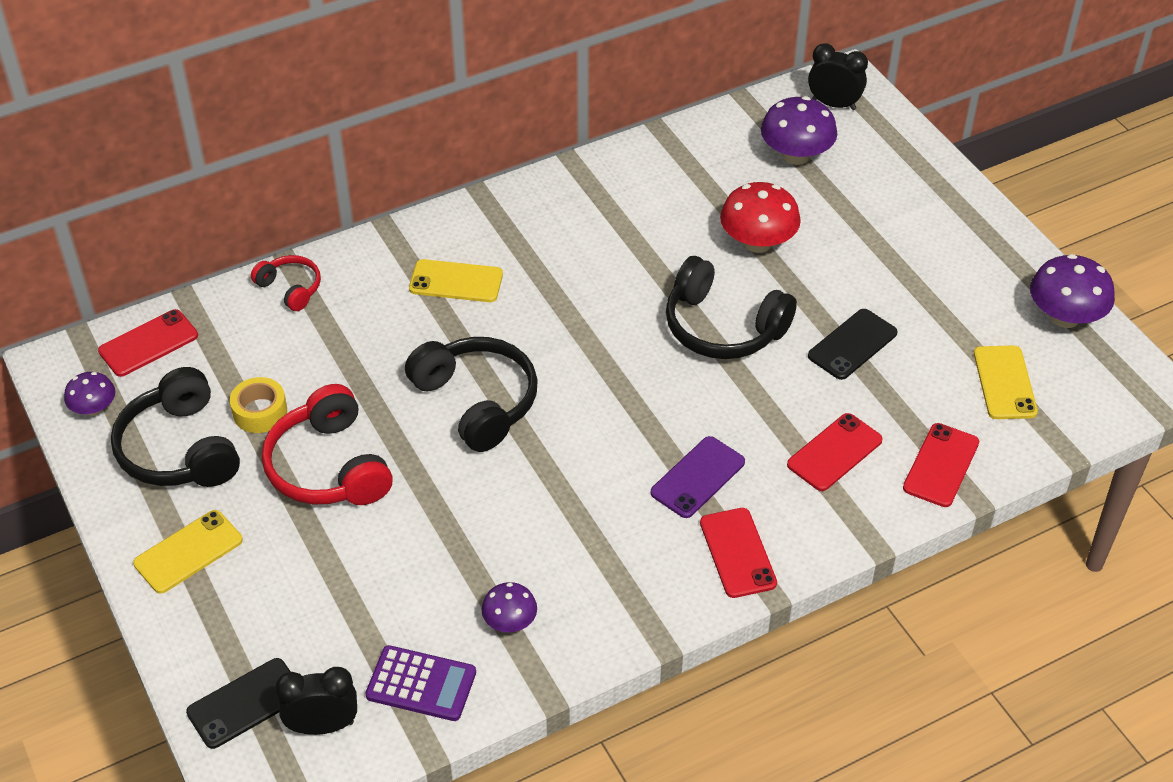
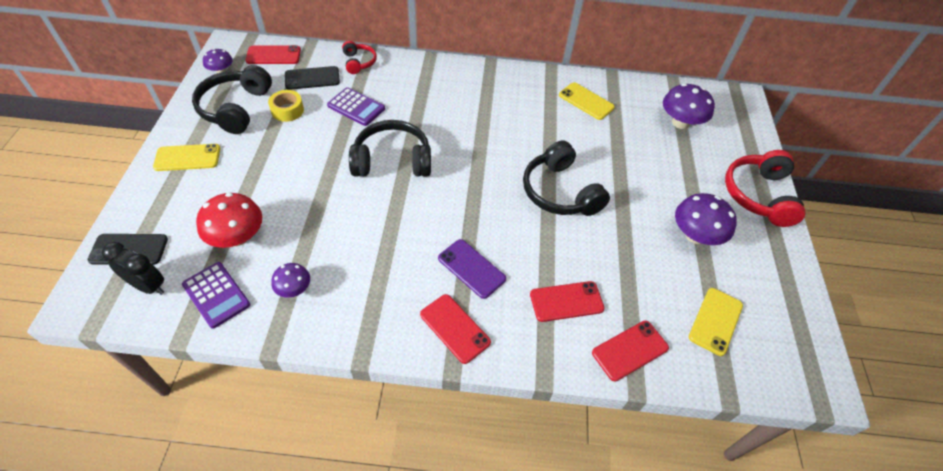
camera: 30 degrees right, 5 degrees up
red headphones [262,384,393,505] -> red headphones moved to [725,150,806,227]
black headphones [405,337,538,452] -> black headphones turned 90 degrees counterclockwise [349,120,431,177]
yellow phone [409,259,503,302] -> yellow phone moved to [559,82,615,120]
purple phone [650,436,745,518] -> purple phone turned 60 degrees clockwise [438,239,506,299]
red phone [700,508,777,598] -> red phone turned 60 degrees counterclockwise [420,294,491,364]
red mushroom [720,182,801,253] -> red mushroom moved to [196,193,262,248]
black clock [808,43,868,110] -> none
black phone [808,309,897,380] -> black phone moved to [285,66,340,90]
purple mushroom [1030,254,1115,328] -> purple mushroom moved to [675,193,737,245]
none -> purple calculator [327,87,385,126]

